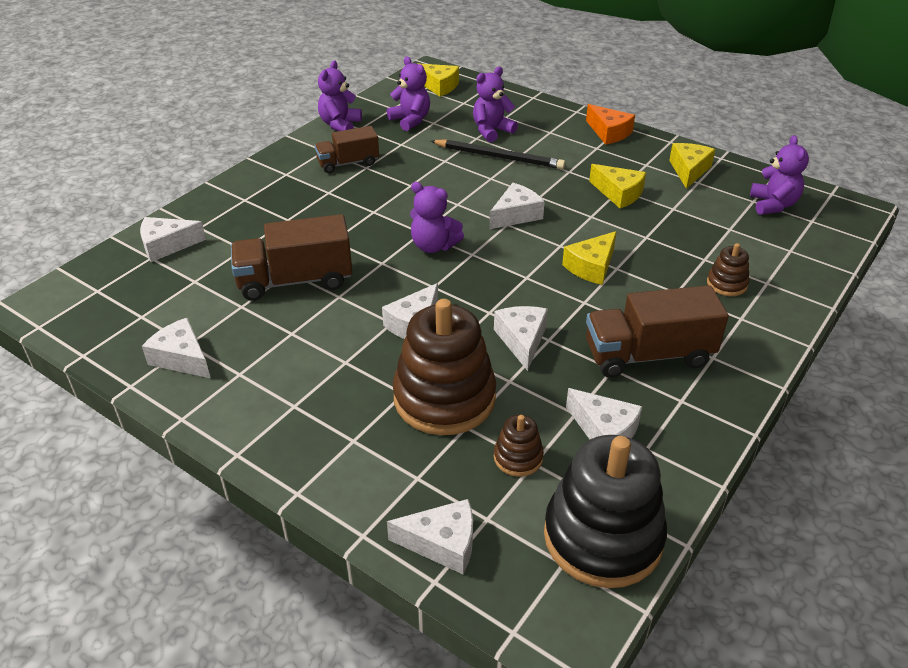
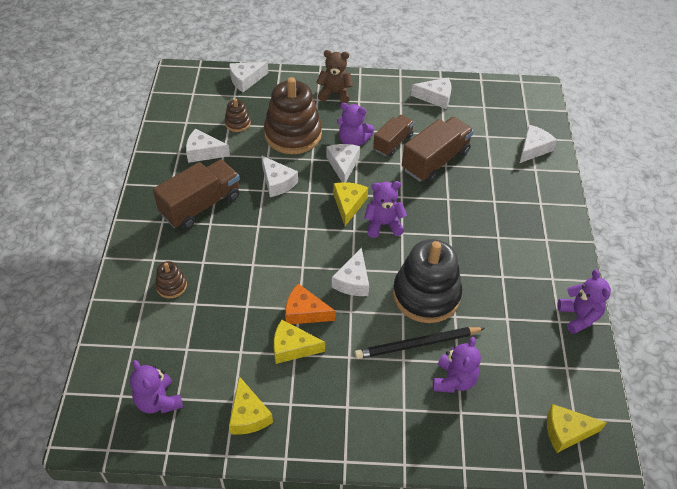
camera: 145 degrees right, 10 degrees up
brown truck [315,126,379,173] -> brown truck moved to [373,115,415,156]
purple teddy bear [387,56,430,131] -> purple teddy bear moved to [337,103,374,146]
black stacking toy [544,435,667,588] -> black stacking toy moved to [393,239,462,323]
yellow cheese [562,231,617,285] -> yellow cheese moved to [333,182,368,226]
orange cheese [586,104,635,145] -> orange cheese moved to [285,284,336,324]
none -> brown teddy bear [316,50,353,103]

